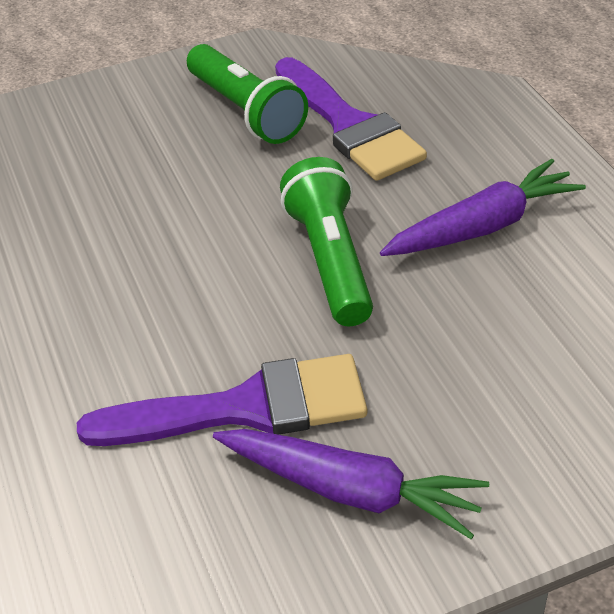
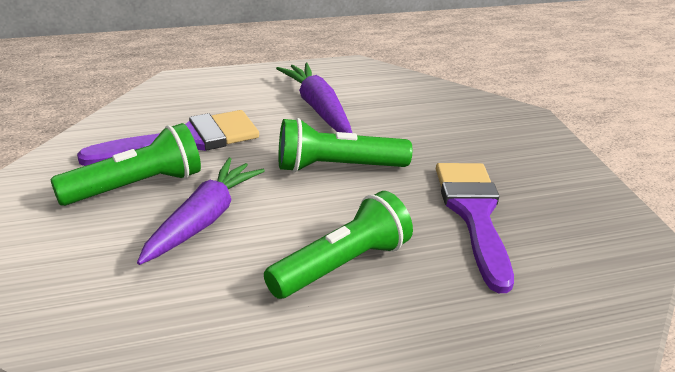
camera: 90 degrees left, 10 degrees down
purple carrot [213,429,489,539] -> purple carrot moved to [137,158,265,265]
none -> green flashlight [264,191,413,299]

